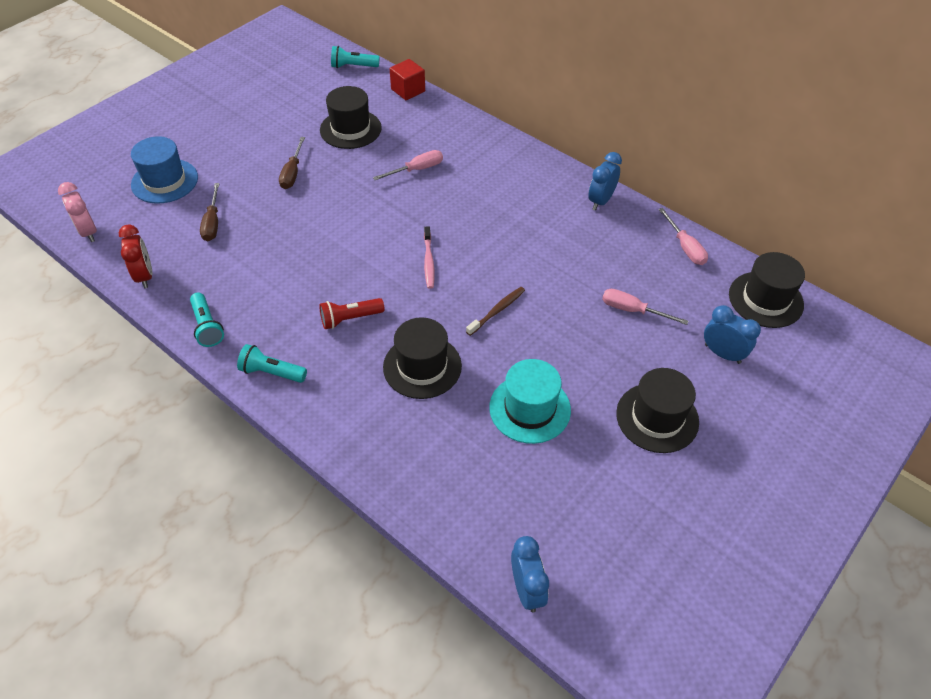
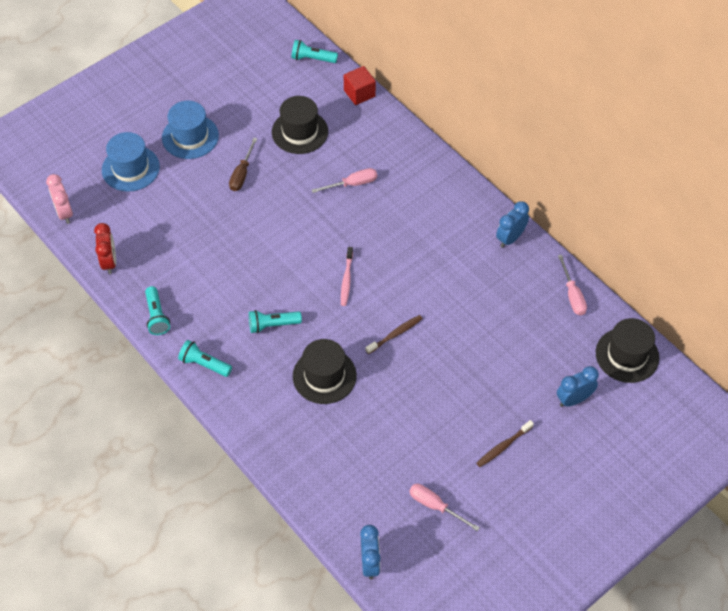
camera: 10 degrees right, 5 degrees up
brown screwdriver [200,183,219,241] -> none
red flashlight [319,298,385,329] -> turquoise flashlight [249,310,302,333]
turquoise hat [489,359,571,444] -> none
pink screwdriver [602,289,688,325] -> pink screwdriver moved to [409,484,480,531]
black hat [616,368,699,453] -> brown toothbrush [476,420,534,467]
blue clock [704,305,761,364] -> blue clock turned 75 degrees counterclockwise [557,366,599,407]
none -> blue hat [162,101,219,159]

